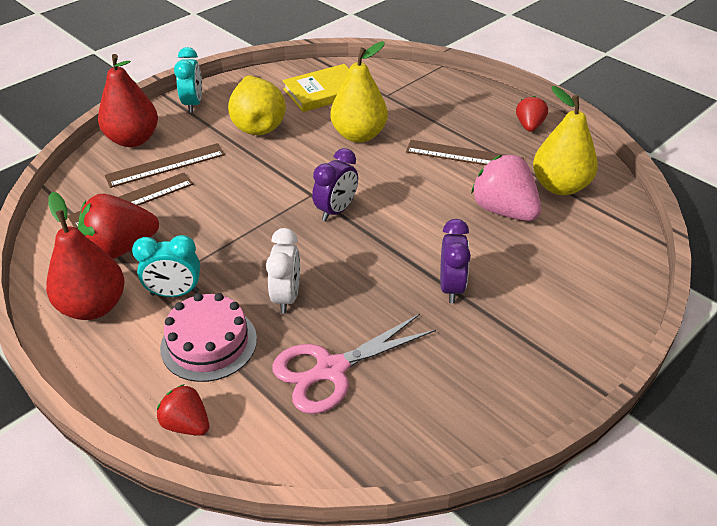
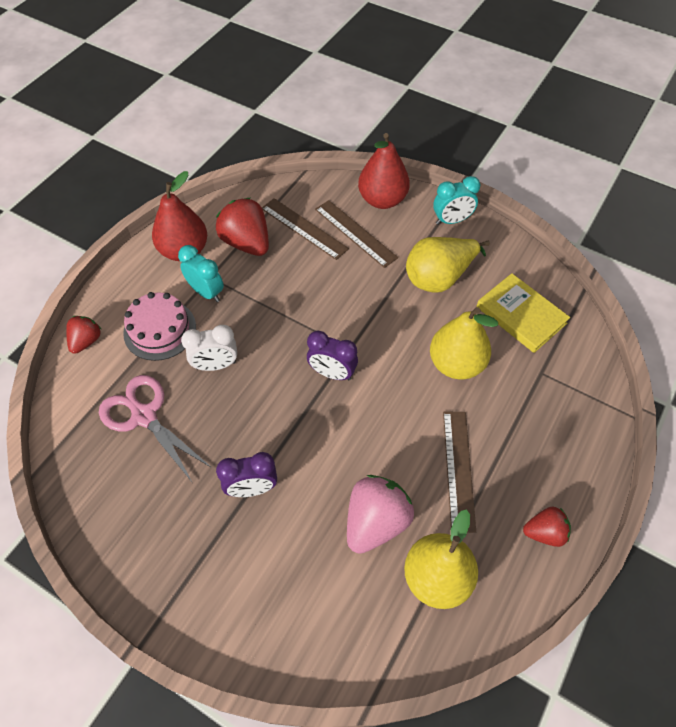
camera: 75 degrees right, 15 degrees up
turquoise clock [132,235,200,297] -> turquoise clock turned 150 degrees clockwise [178,245,224,302]

